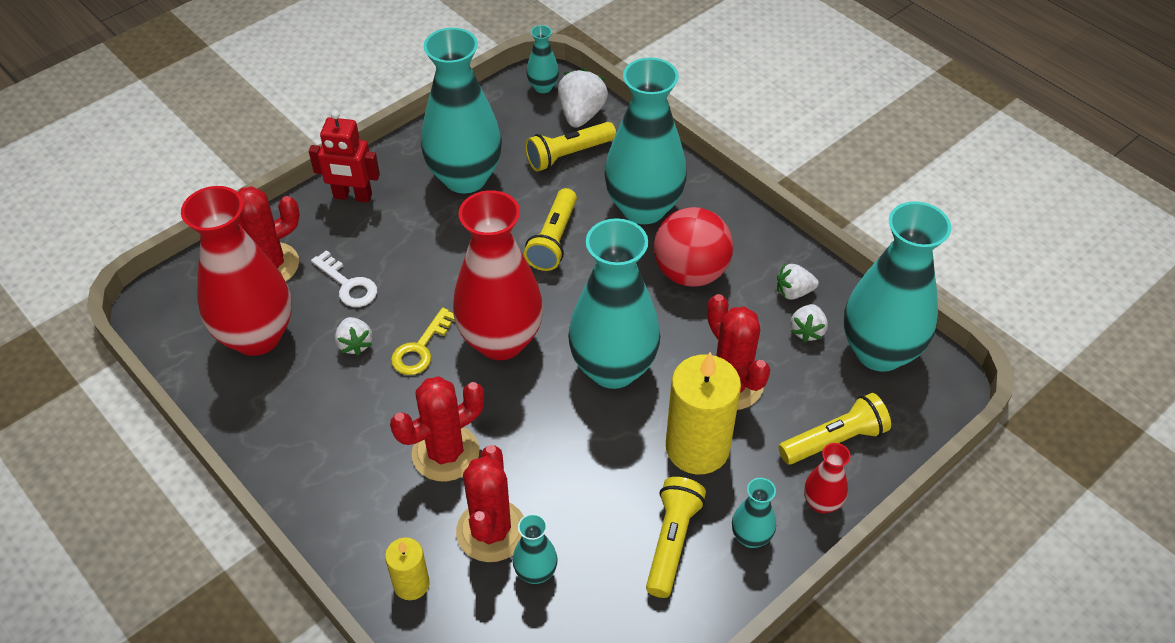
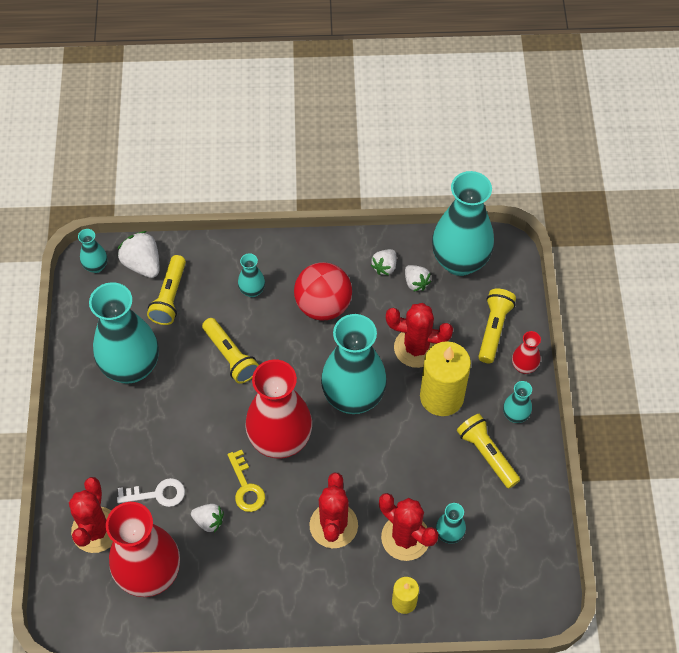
camera: 50 degrees left, 10 degrees up
red robot [309,111,380,203] -> none
turquoise vase [604,57,687,224] -> turquoise vase [238,253,265,297], size x0.44

